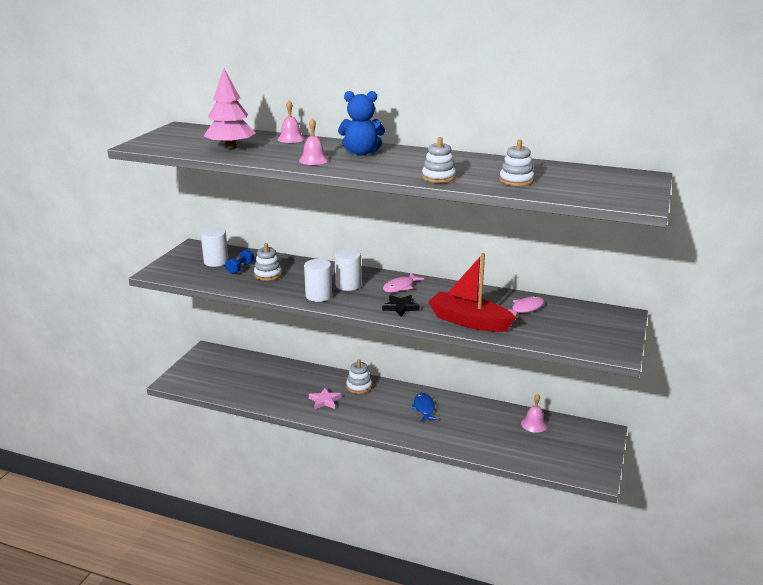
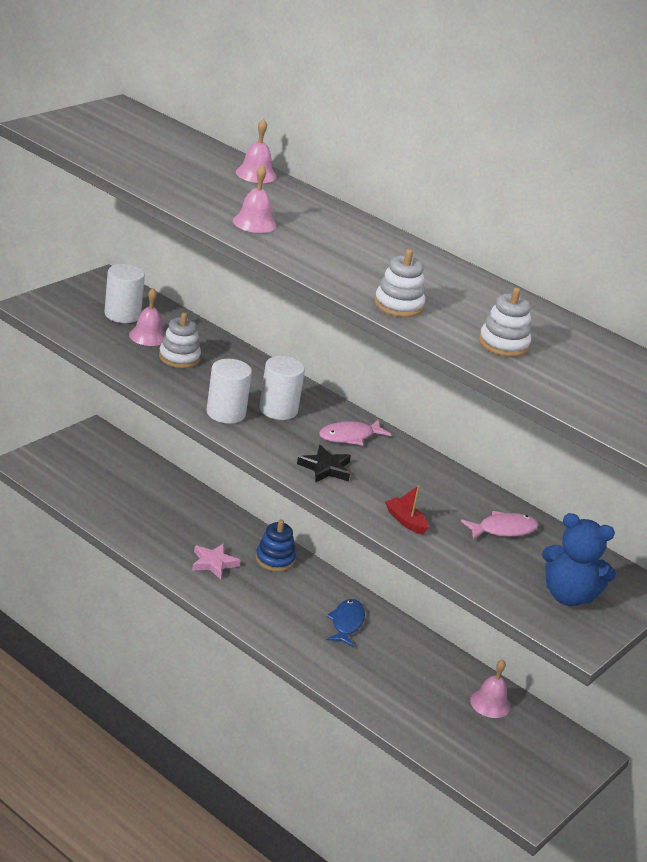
camera: 15 degrees right, 5 degrees up
pink tree [204,68,256,149] -> none
blue dumbbell [225,249,254,274] -> pink bell [129,288,166,346]
blue teddy bear [338,91,385,156] -> blue teddy bear moved to [542,513,616,606]
white stacking toy [346,359,372,394] -> blue stacking toy [256,519,296,572]
red boat [428,253,516,332] -> red boat [385,485,429,535], size x0.41

